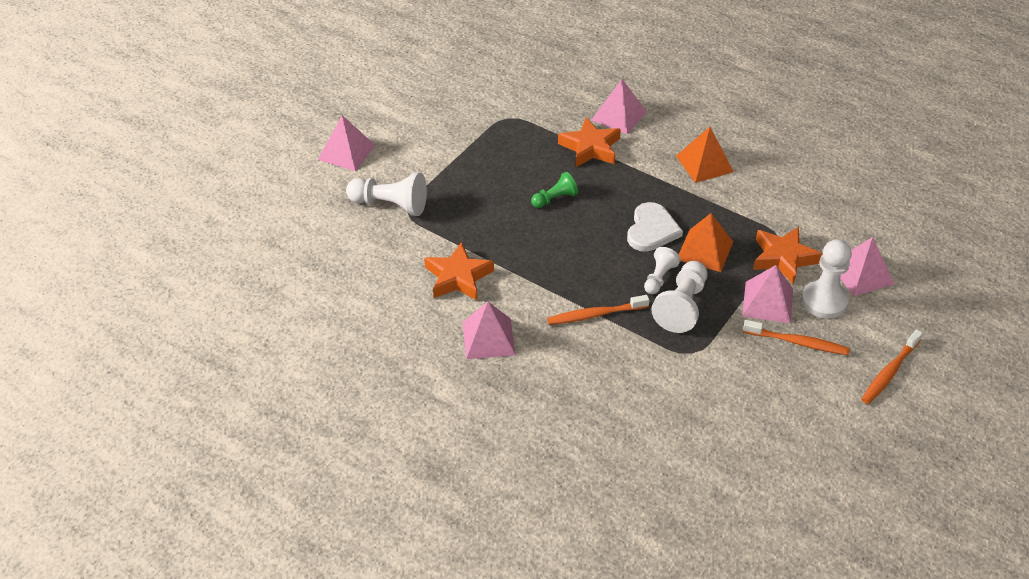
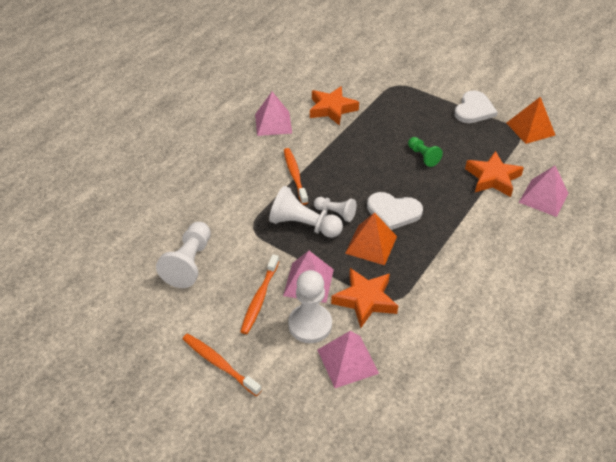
camera: 90 degrees right, 0 degrees up
pink pyramid [318,115,375,171] -> none
white pawn [346,172,427,216] -> white pawn moved to [156,222,211,288]
orange pyramid [676,127,734,183] -> orange pyramid moved to [507,97,555,144]
none -> white heart [454,91,498,123]

